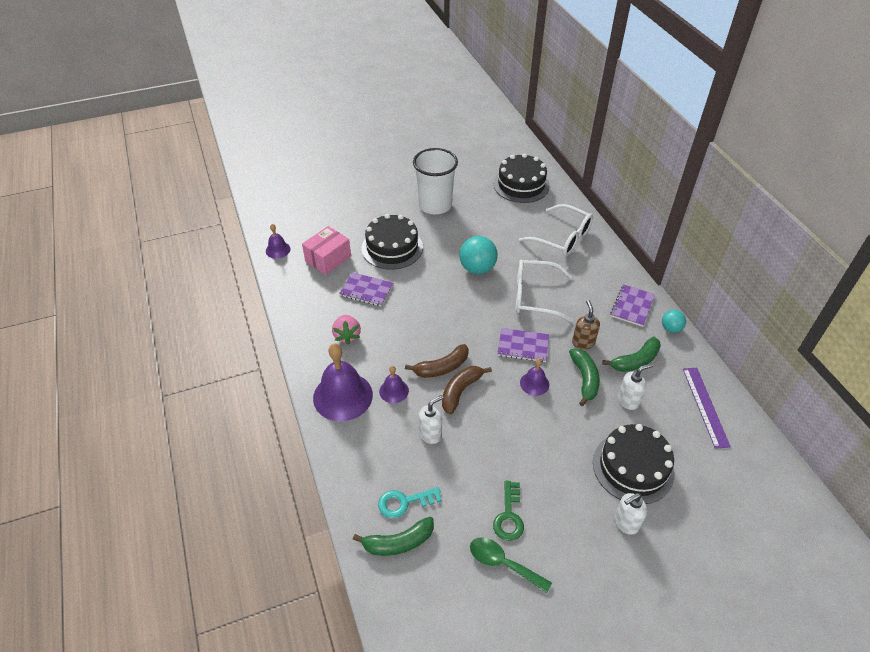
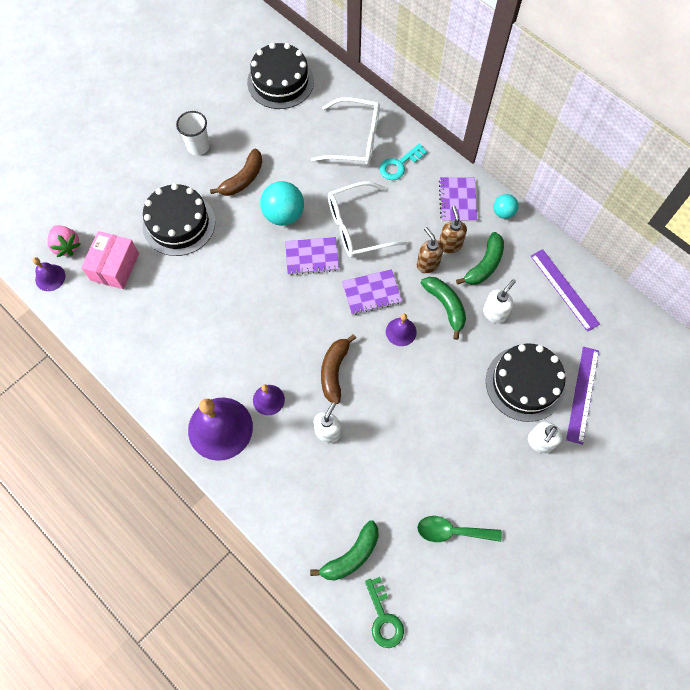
camera: 25 degrees left, 20 degrees up
pink strawberry [332,315,361,345] -> pink strawberry moved to [47,225,81,257]
purple notebook [339,272,393,306] -> purple notebook moved to [285,237,339,275]
turquoise key [378,487,442,518] -> turquoise key moved to [379,144,427,180]
brown banana [405,344,469,378] -> brown banana moved to [210,149,263,196]
white cup [413,148,458,214] -> white cup [176,111,210,155], size x0.58
green key [493,481,524,541] -> green key moved to [365,577,404,648]
none -> brown soap dispenser [439,206,467,253]
none -> purple ruler [566,347,599,445]

